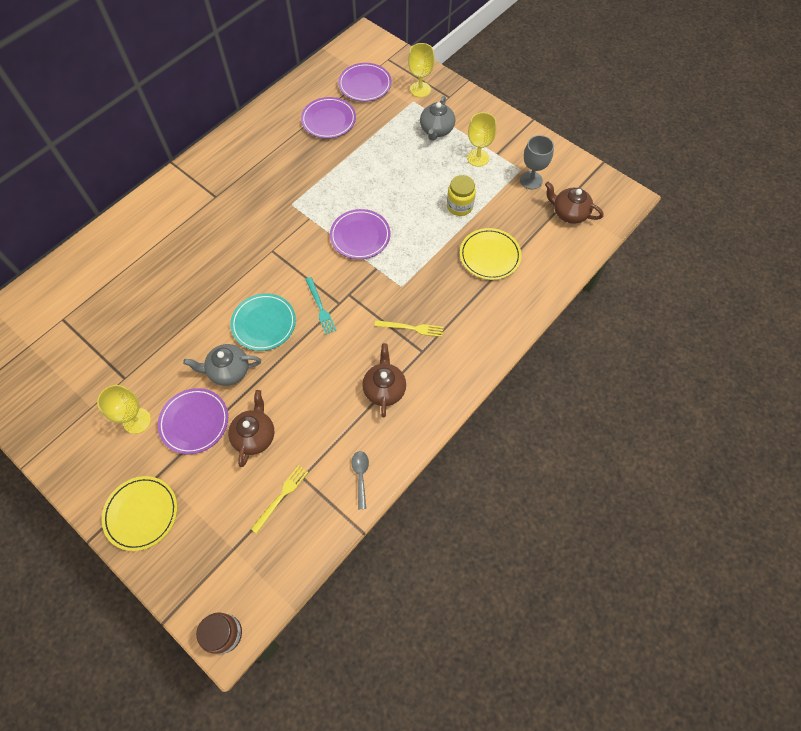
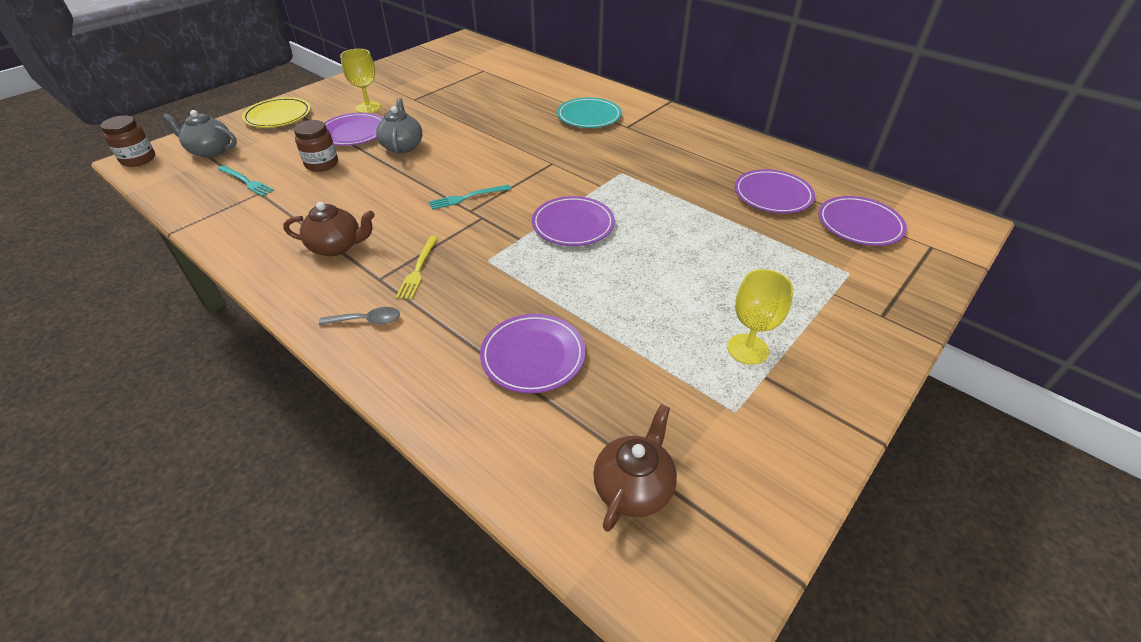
camera: 90 degrees right, 20 degrees down
brown teapot [228,390,275,467] -> brown jar [294,120,338,172]
turquoise plate [230,293,296,351] -> turquoise plate moved to [557,97,622,128]
yellow fork [251,465,308,534] -> turquoise fork [218,165,274,196]
grey spoon [351,451,369,509] -> grey spoon moved to [319,307,400,325]
yellow goblet [408,43,435,98] -> none
grey teapot [420,96,455,141] -> grey teapot moved to [163,110,237,158]
yellow jar [447,175,476,216] -> none
yellow plate [460,228,522,280] -> purple plate [480,314,586,393]
grey goblet [520,135,554,189] -> none

